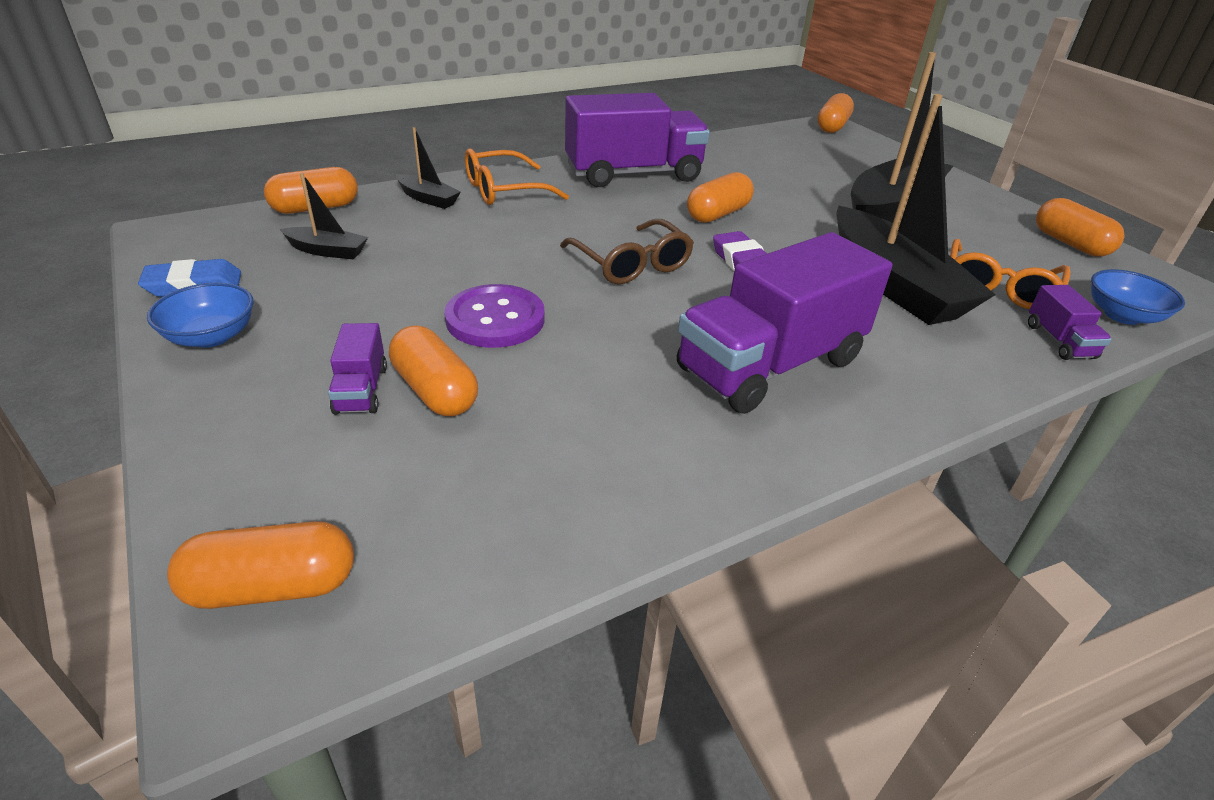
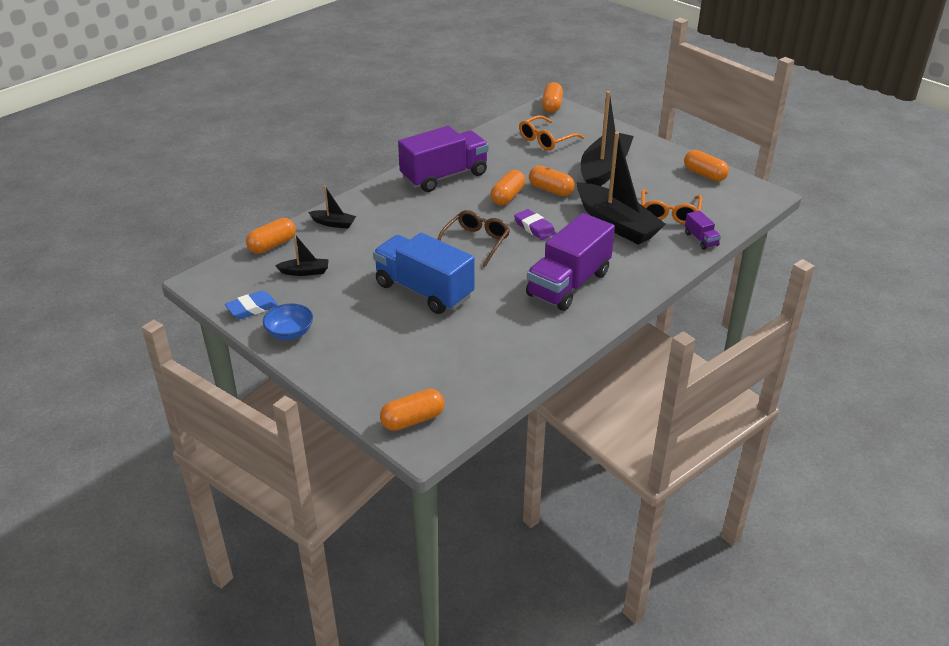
camera: 15 degrees left, 0 degrees up
purple truck [328,323,387,414] -> none
orange capsule [389,326,478,416] -> orange capsule moved to [529,166,575,196]
purple button [444,284,545,348] -> blue truck [373,233,475,314]
orange glasses [465,148,569,205] -> orange glasses moved to [519,115,585,151]
brown glasses [560,219,694,284] -> brown glasses turned 105 degrees counterclockwise [437,210,510,267]
blue bowl [1091,269,1185,325] -> none

